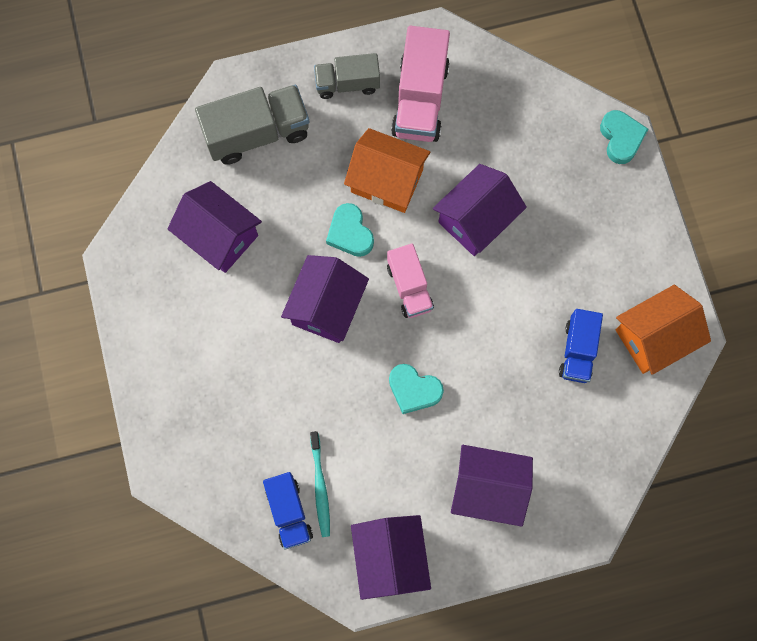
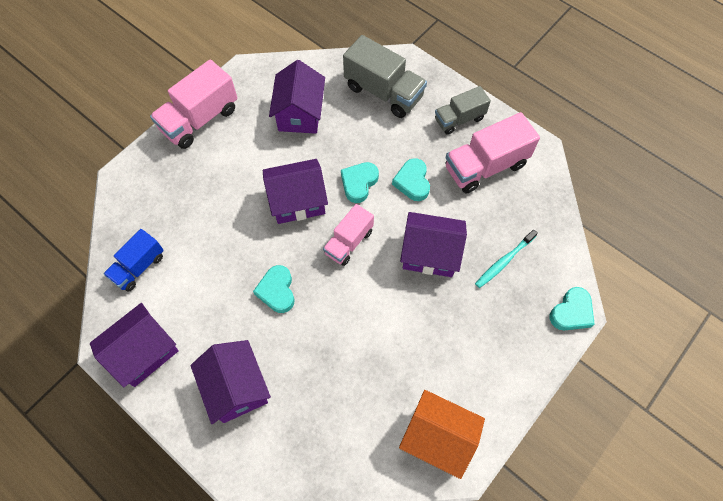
camera: 55 degrees right, 10 degrees down
turquoise toothbrush [310,431,330,537] -> turquoise toothbrush moved to [475,230,538,288]
grey truck [314,53,380,99] -> grey truck turned 75 degrees counterclockwise [435,86,491,135]
orange house [344,128,430,213] -> turquoise heart [392,158,430,201]
blue truck [559,309,603,383] -> none
none -> pink truck [150,59,238,149]

